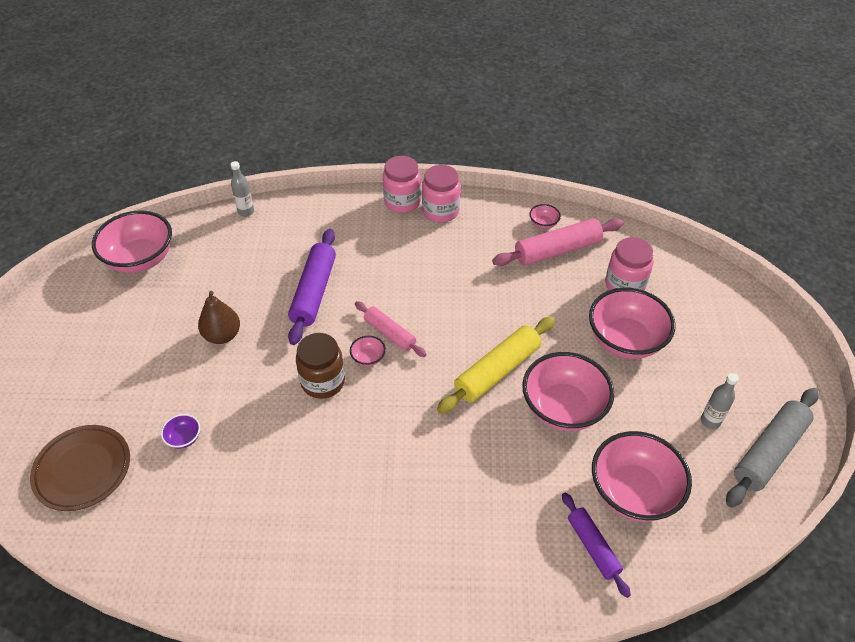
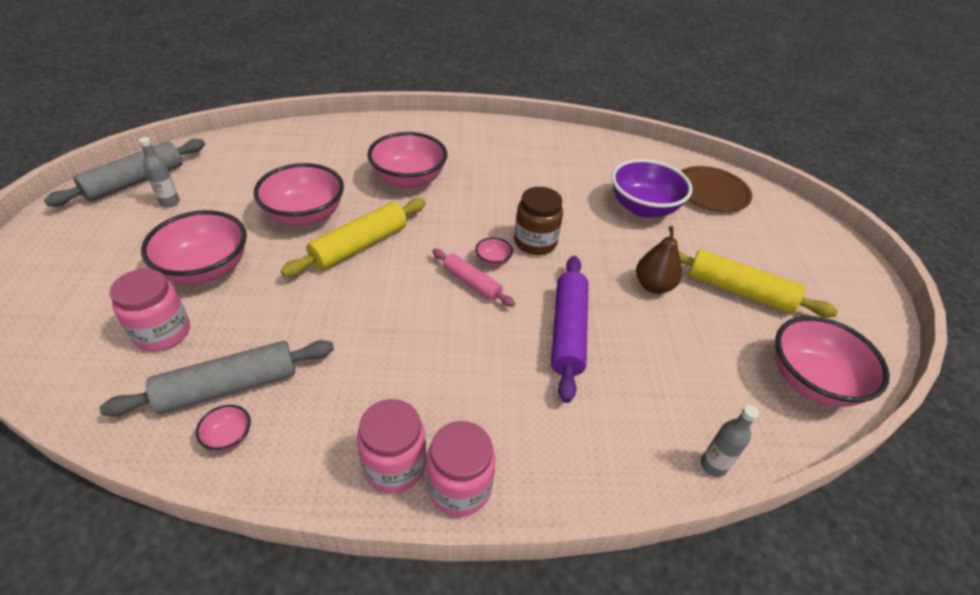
camera: 175 degrees right, 5 degrees down
purple bowl [161,414,200,449] -> purple bowl [611,159,692,218], size x2.37
pink rolling pin [492,218,624,266] -> grey rolling pin [99,340,334,416]
purple rolling pin [562,492,631,598] -> none
pink bowl [592,431,692,522] -> pink bowl moved to [367,132,447,189]
none -> yellow rolling pin [678,250,838,317]

